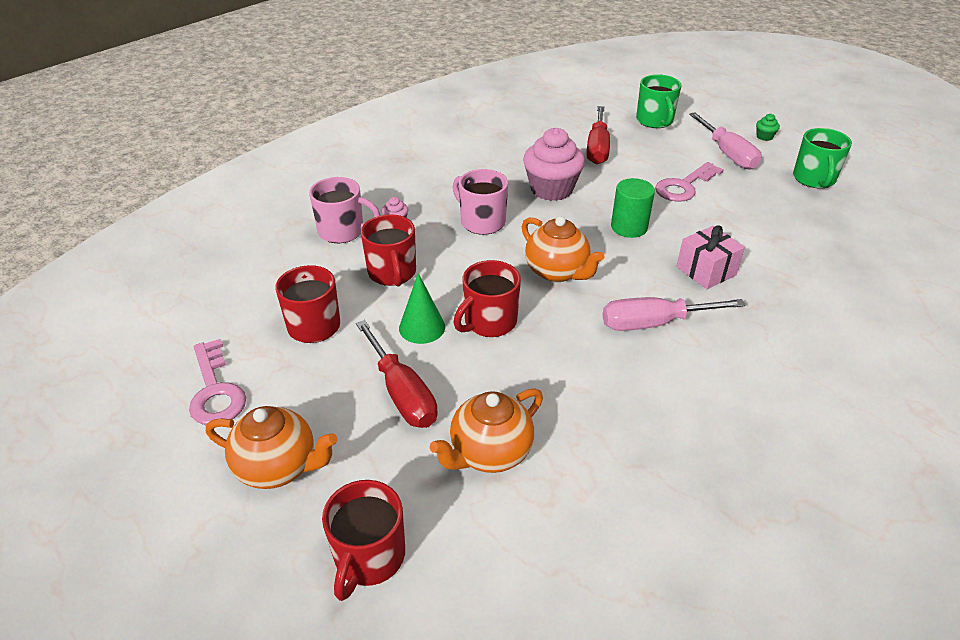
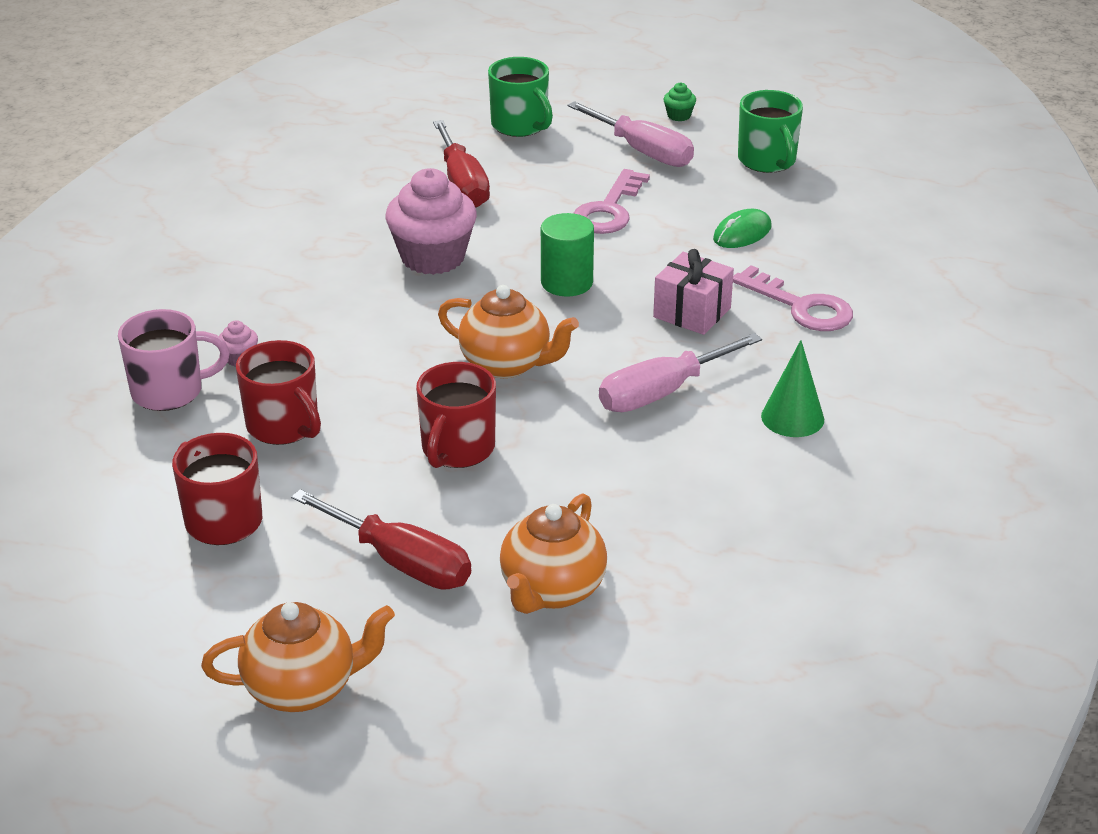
camera: 25 degrees left, 5 degrees down
pink key [189,339,246,425] -> pink key moved to [733,265,853,331]
red mug [322,480,405,601] -> none
green cone [399,273,445,344] -> green cone moved to [761,340,824,437]
pink mug [453,169,508,235] -> none
none -> green mouse [713,209,772,248]

